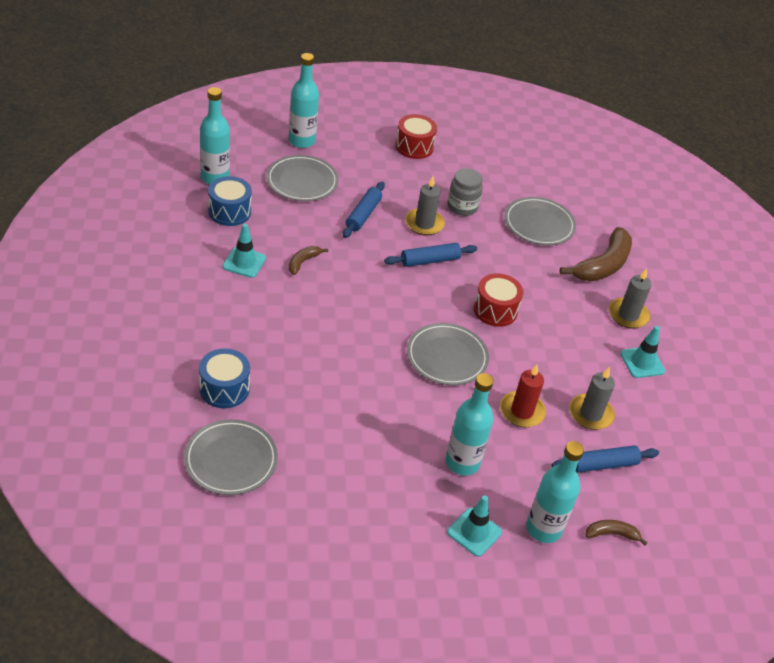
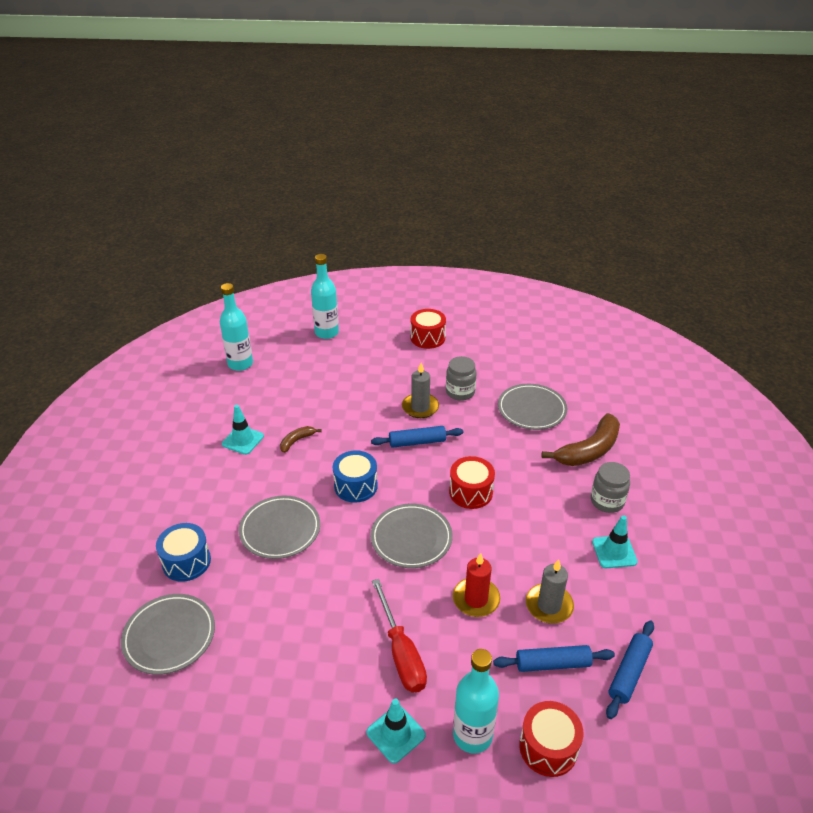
camera: 15 degrees right, 5 degrees down
blue drum [208,176,252,226] -> blue drum moved to [333,450,378,503]
grey plate [266,155,338,201] -> grey plate moved to [239,495,320,559]
blue rolling pin [343,182,385,238] -> blue rolling pin moved to [606,620,654,719]
turquoise bottle [446,373,493,476] -> red screwdriver [372,579,427,693]
brown banana [586,520,647,545] -> red drum [519,701,583,777]
grey candle [609,268,652,329] -> grey jar [591,462,630,513]

